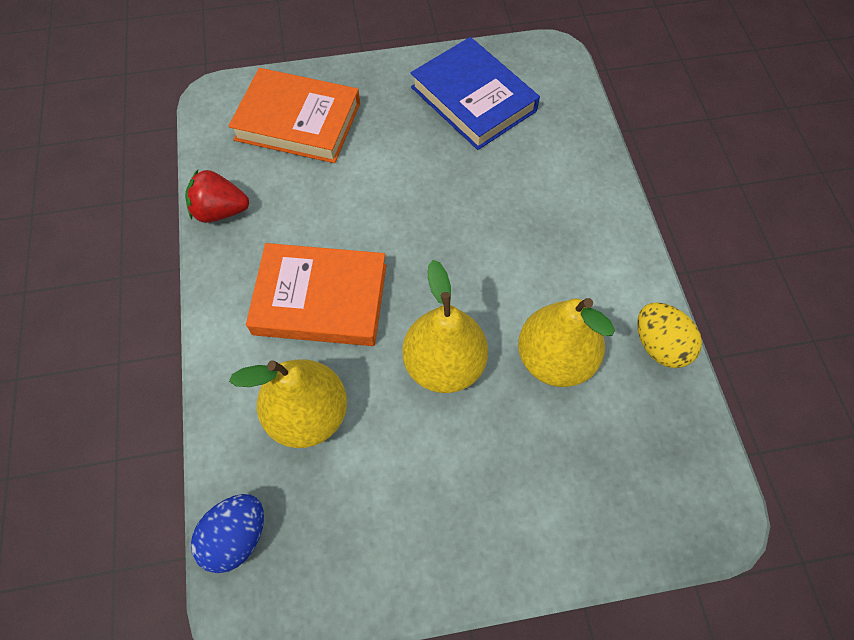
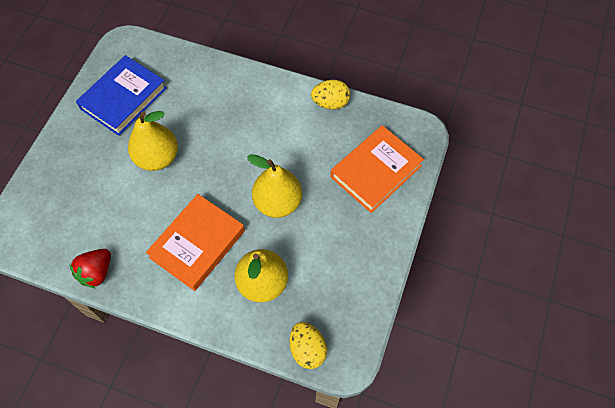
camera: 60 degrees left, 0 degrees up
blue egg [191,494,264,573] -> yellow egg [289,322,327,369]
orange book [228,68,360,163] -> orange book moved to [330,125,424,213]
blue book [411,37,540,150] -> blue book turned 45 degrees counterclockwise [76,55,167,136]
yellow pear [518,298,615,387] -> yellow pear moved to [128,111,178,171]

